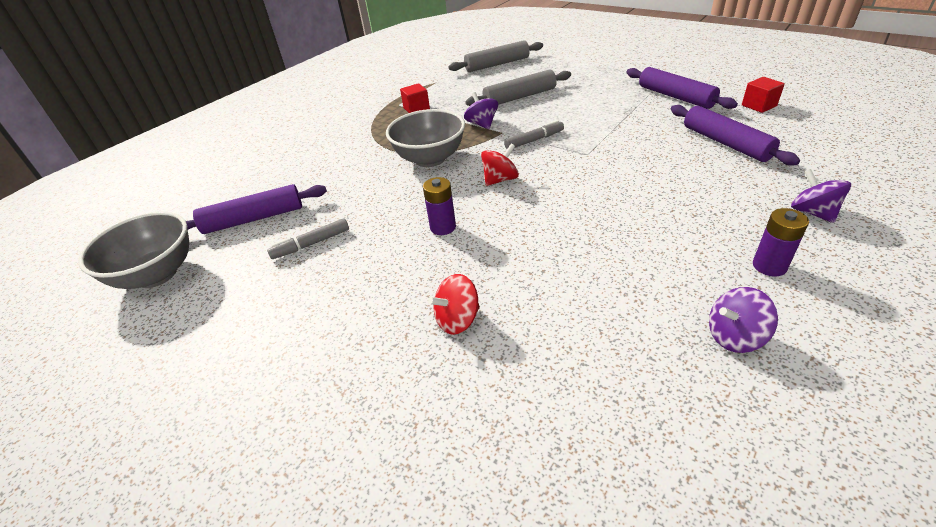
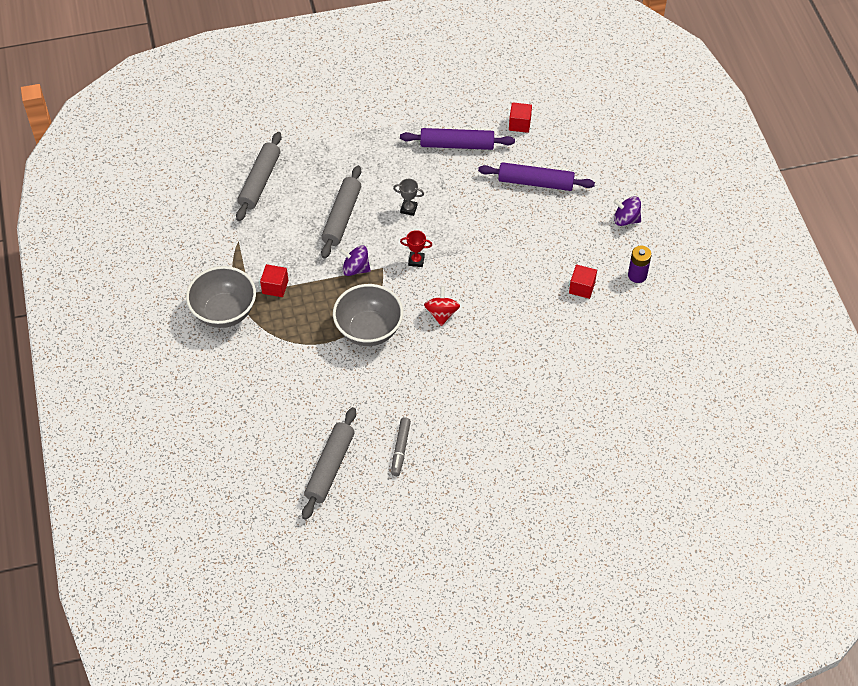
camera: 55 degrees left, 15 degrees up
grey bowl [78,212,189,289] -> grey bowl moved to [186,266,256,328]
purple rolling pin [186,184,327,234] -> grey rolling pin [302,407,356,520]
purple battery [423,177,456,235] -> none
red spinning top [428,274,480,335] -> none
grey marker [504,120,564,149] -> red trophy [400,230,432,267]
purple spinning top [709,287,778,353] -> none
none -> grey trophy [393,179,424,216]
none -> red cube [569,265,597,299]

